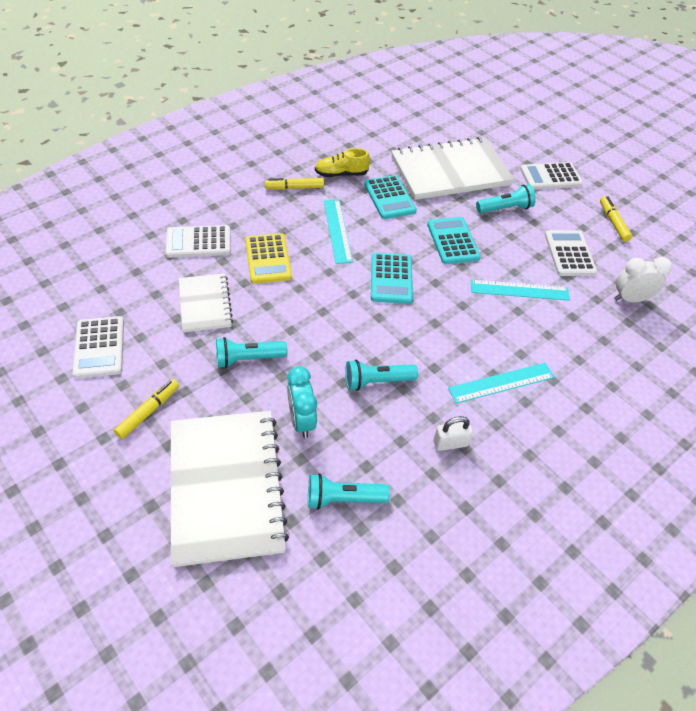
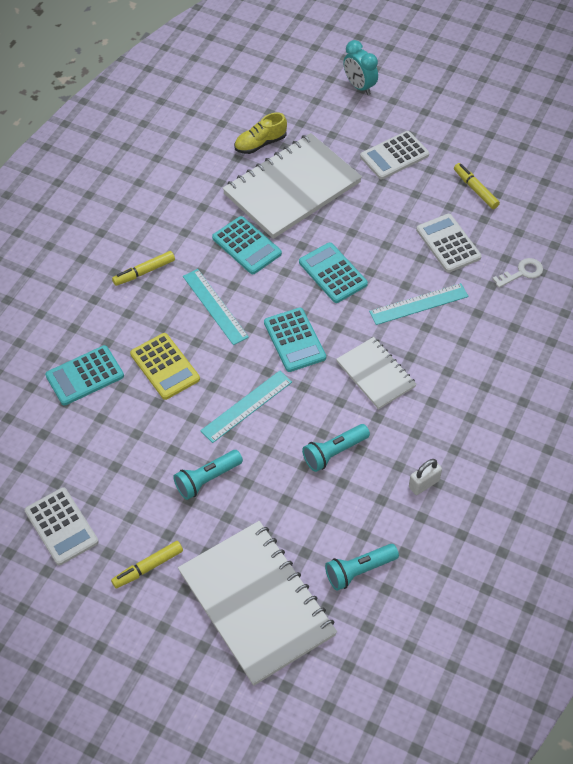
camera: 20 degrees left, 5 degrees up
yellow marker [114,379,179,439] -> yellow marker turned 135 degrees counterclockwise [111,541,183,588]
white calculator [165,225,231,258] -> turquoise calculator [45,345,124,406]
white notebook [179,273,233,332] -> white notebook moved to [336,337,417,409]
turquoise clock [287,366,317,438] -> turquoise clock moved to [344,40,378,95]
yellow shoe [315,148,370,177] -> yellow shoe moved to [234,112,287,154]
turquoise ruler [448,363,555,403] -> turquoise ruler moved to [200,371,292,443]
turquoise flashlight [476,184,536,213] -> none
white clock [614,257,672,302] -> white key [492,258,543,288]

